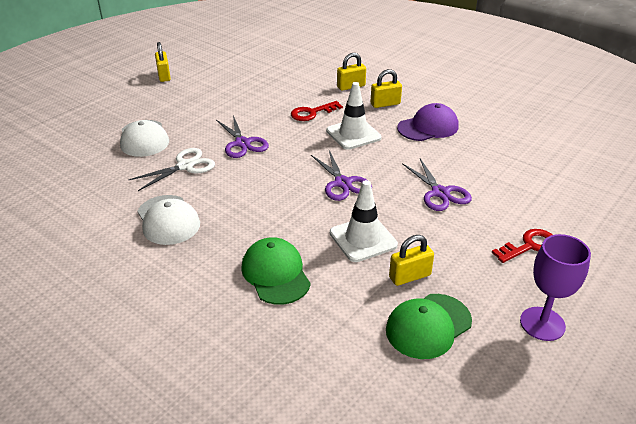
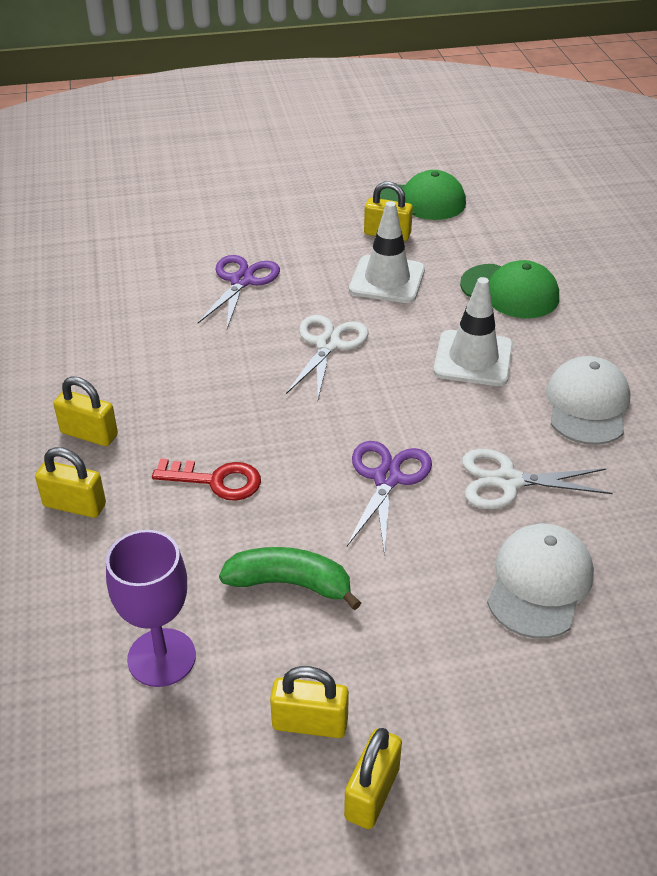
camera: 140 degrees left, 5 degrees up
green cap [241,237,311,305] -> green cap turned 75 degrees counterclockwise [460,260,559,318]
purple scissors [311,150,372,201] -> white scissors [286,315,369,399]
white traffic cone [326,82,382,150] -> white traffic cone moved to [433,277,513,386]
purple cap [397,103,459,141] -> none
red key [492,229,553,263] -> none
purple goblet [520,234,591,341] -> purple goblet moved to [106,530,196,687]
none -> green banana [219,547,361,610]
none -> yellow padlock [270,666,349,738]

